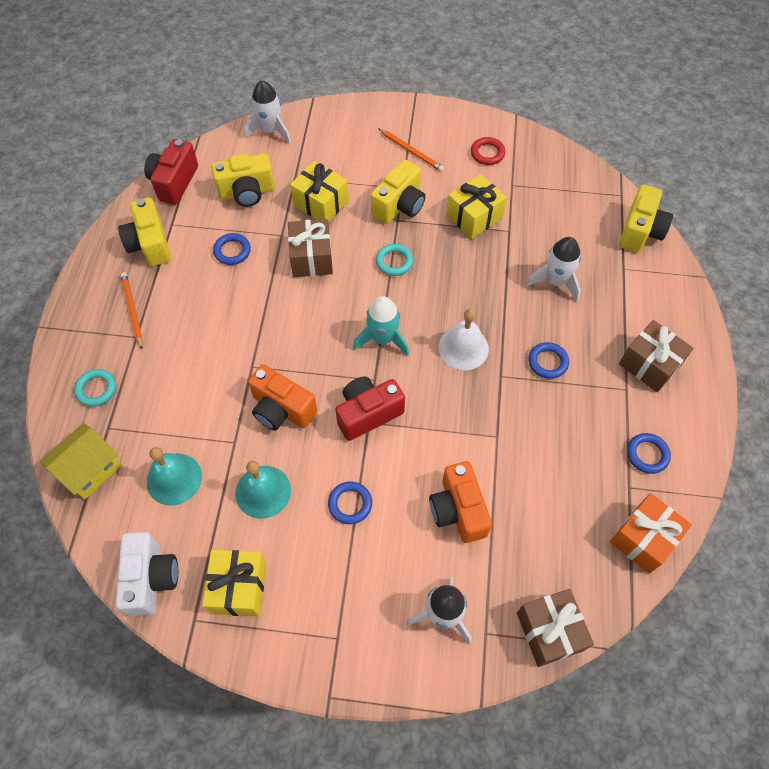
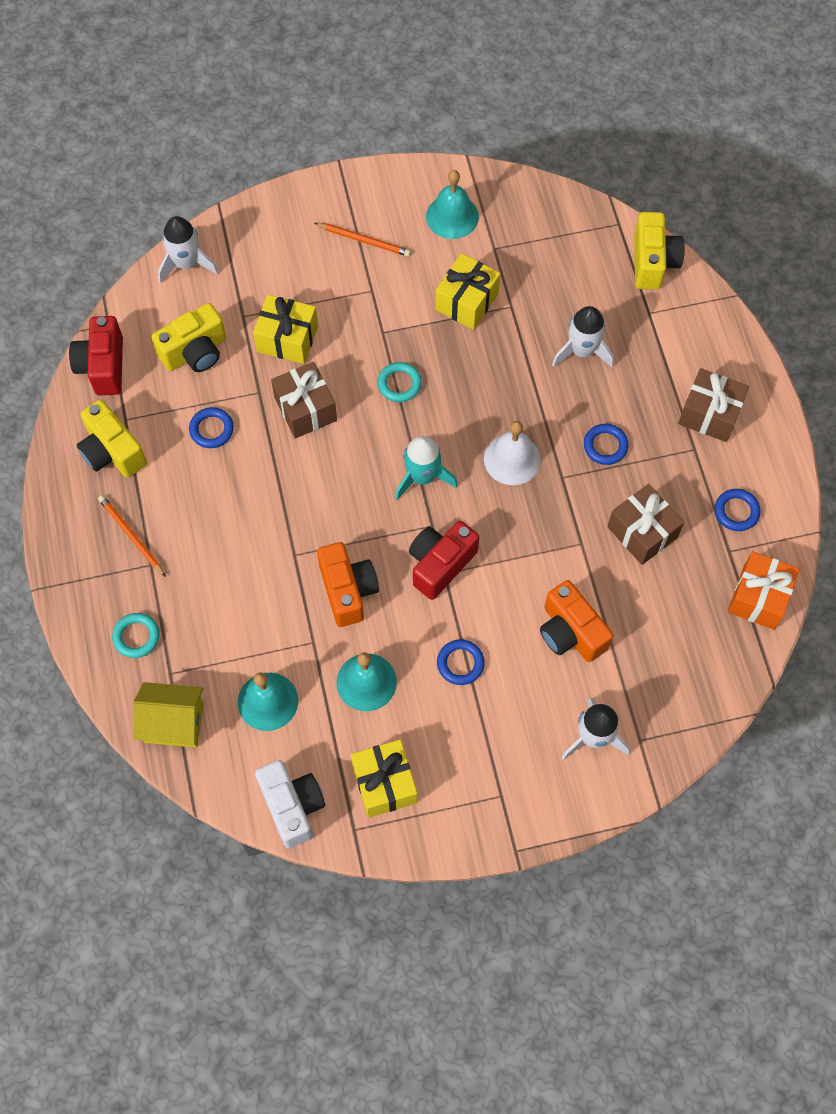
camera: 20 degrees left, 5 degrees up
yellow house [40,423,122,499] -> yellow house turned 75 degrees clockwise [133,682,204,747]
orange camera [248,364,317,431] -> orange camera turned 120 degrees counterclockwise [317,542,379,627]
yellow camera [371,160,425,224] -> none
red ring [471,137,505,165] -> turquoise bell [426,170,479,239]
brown gift [517,589,594,667] -> brown gift moved to [607,484,684,565]

